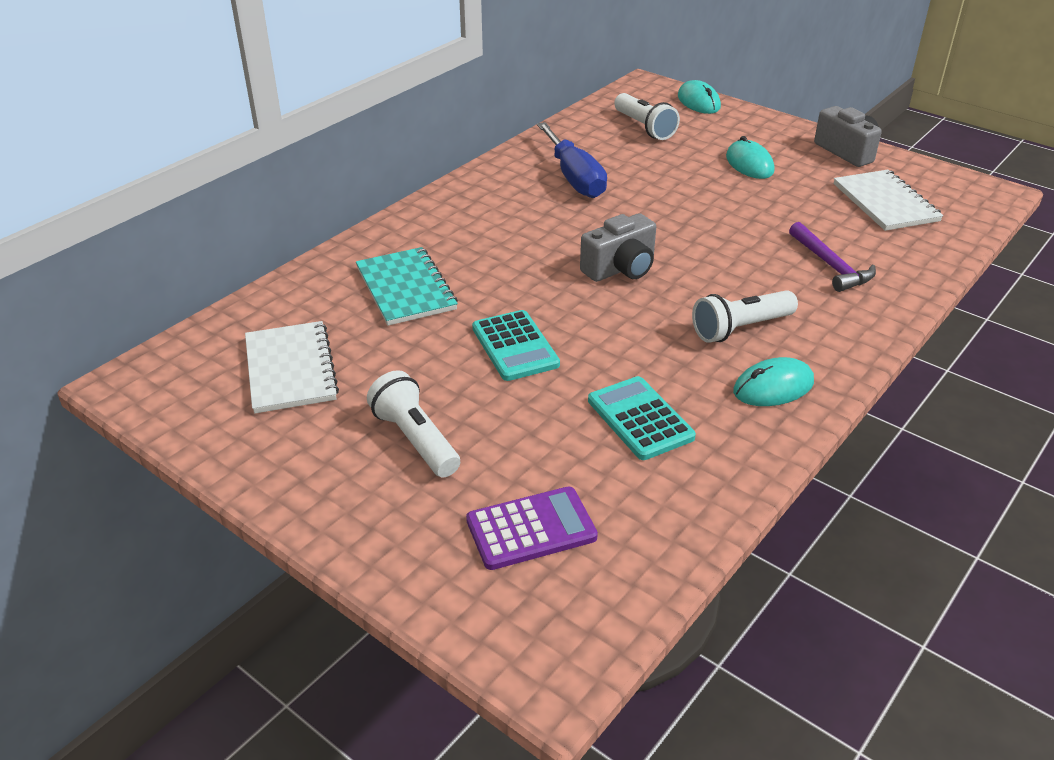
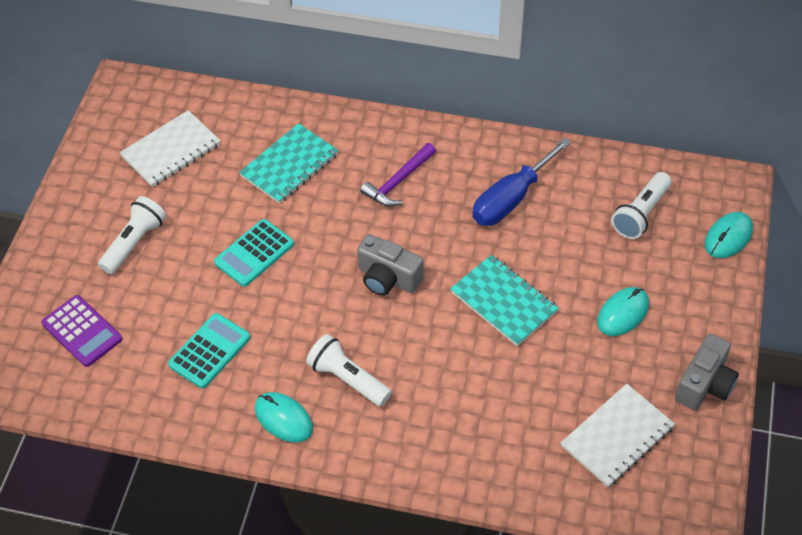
camera: 65 degrees right, 15 degrees up
purple hammer [789,222,876,292] -> purple hammer moved to [360,143,436,207]
none -> turquoise notebook [450,255,559,346]

